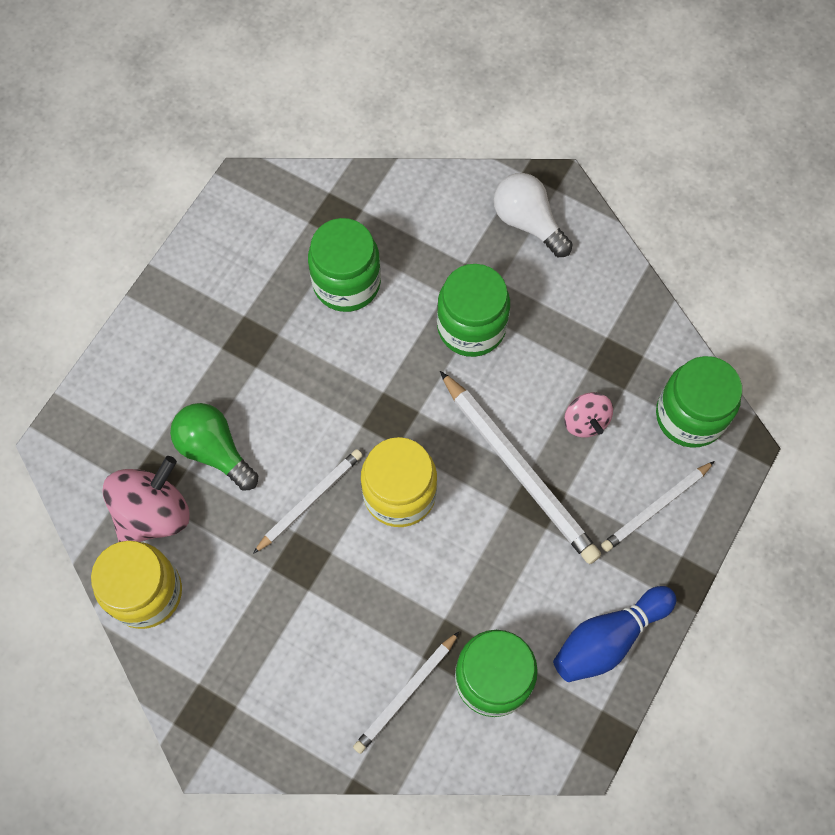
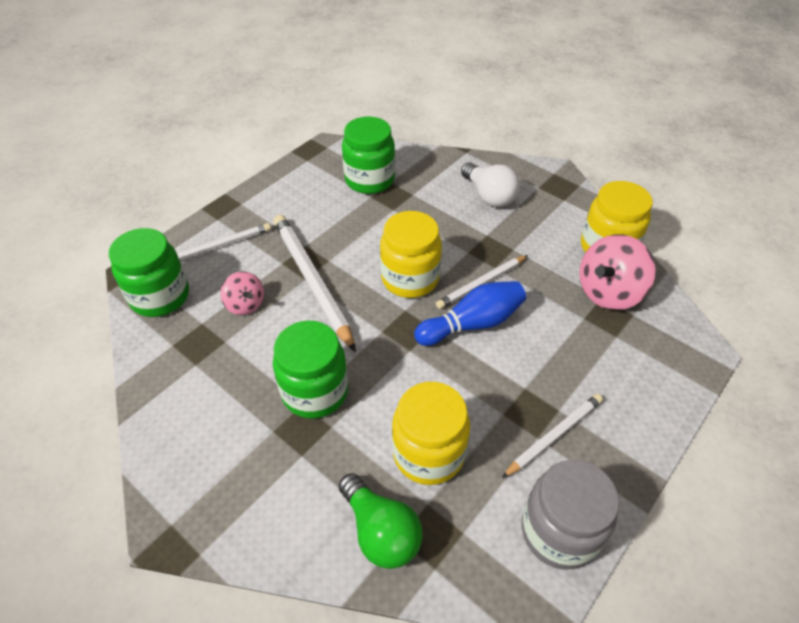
camera: 170 degrees left, 20 degrees down
green light bulb [170,403,258,491] -> green light bulb moved to [339,473,423,569]
green jar [308,218,381,312] -> yellow jar [392,382,470,485]
white pencil [353,632,459,754] -> white pencil moved to [502,394,603,478]
white light bulb [494,173,573,257] -> white light bulb moved to [461,163,520,207]
blue bowling pin [553,586,676,682] -> blue bowling pin moved to [414,281,526,346]
pink spinning top [564,392,613,438] -> pink spinning top turned 150 degrees clockwise [220,271,264,315]
none -> grey jar [521,460,619,570]

